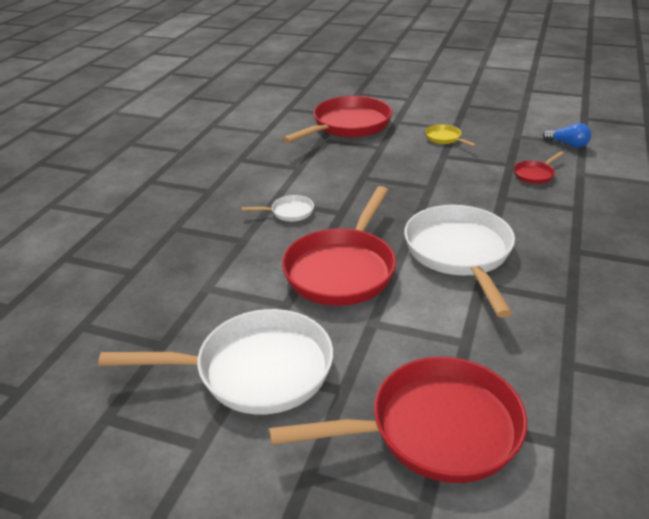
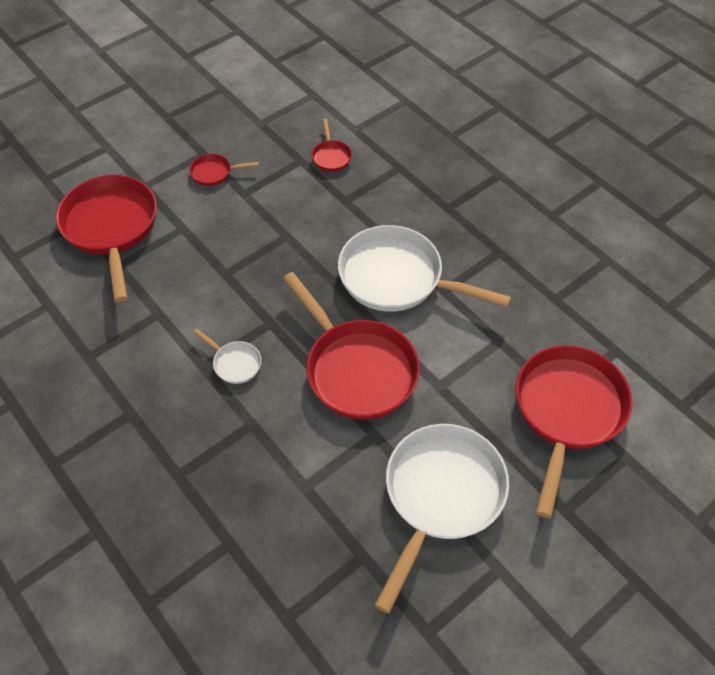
camera: 60 degrees left, 20 degrees up
white pan [242,195,314,221] -> white pan turned 105 degrees clockwise [193,329,261,384]
yellow pan [425,124,476,147] -> red pan [189,154,259,186]
blue light bulb [543,123,591,148] -> none

